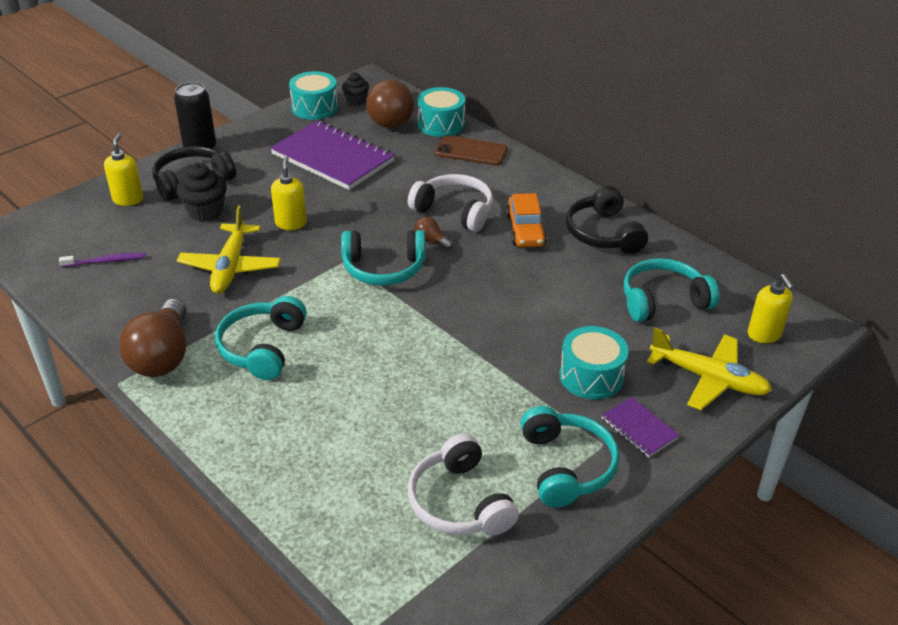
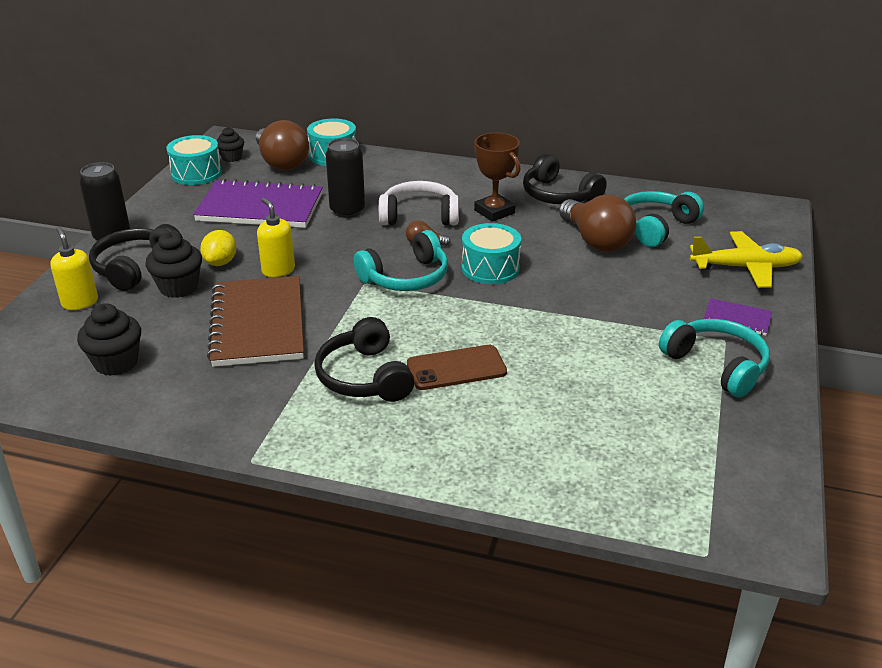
camera: 30 degrees left, 5 degrees down
purple toothbrush [59,253,146,267] -> black cupcake [77,303,141,376]
brown light bulb [119,299,187,377] -> brown light bulb moved to [559,194,636,252]
yellow plane [177,206,281,294] -> brown notebook [207,276,304,367]
turquoise headphones [215,296,307,380] -> black headphones [314,317,414,402]
white headphones [408,433,519,536] -> none
brown phone [435,135,508,166] -> brown phone moved to [407,345,507,390]
orange car [506,193,547,247] -> brown trophy [474,133,521,222]
turquoise drum [560,326,629,400] -> turquoise drum moved to [462,223,521,284]
yellow soap dispenser [748,274,794,343] -> none
none -> yellow lemon [200,230,237,266]
none -> black can [326,138,365,218]

